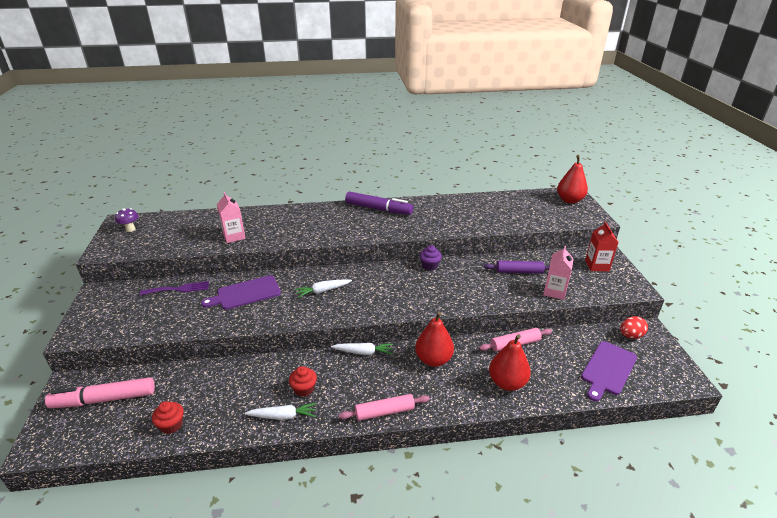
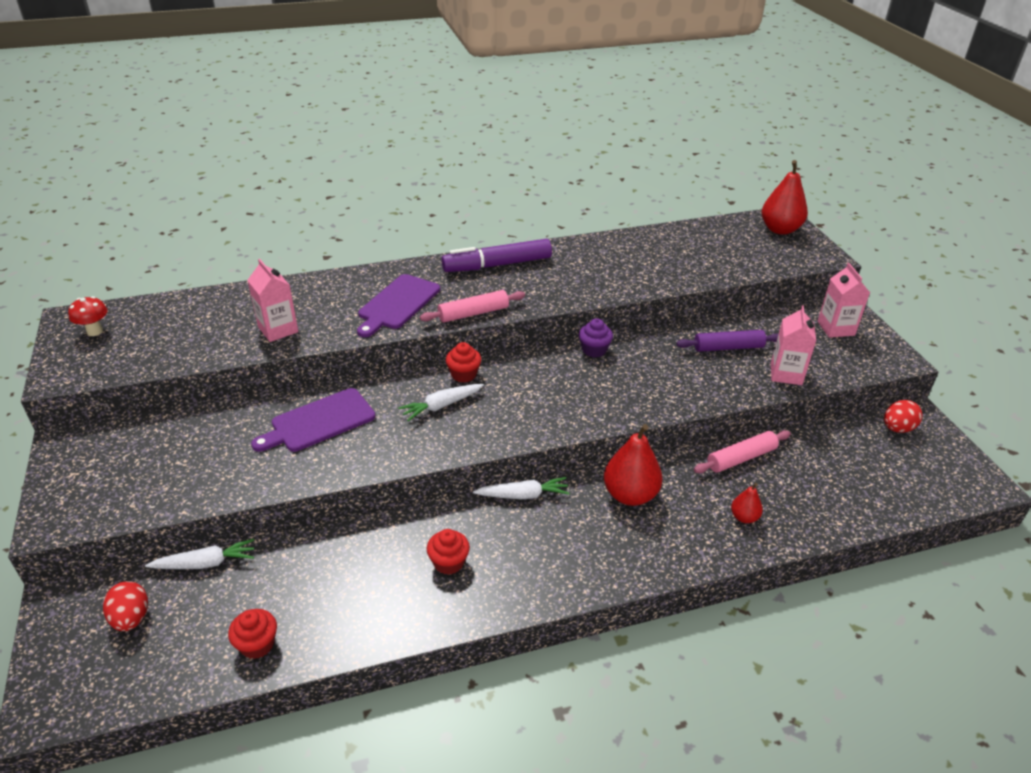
camera: 10 degrees left, 5 degrees up
pink marker [45,377,155,408] -> red egg [103,581,148,631]
purple mushroom [115,208,138,232] -> red mushroom [68,296,108,336]
purple fork [140,281,209,296] -> none
white carrot [245,403,317,420] -> white carrot moved to [145,539,254,569]
pink rolling pin [339,394,430,421] -> pink rolling pin moved to [420,290,525,323]
purple marker [345,191,413,215] -> purple marker turned 150 degrees clockwise [442,239,552,272]
red pear [489,334,531,391] -> red pear [731,483,763,523], size x0.52
purple cutting board [581,341,637,401] -> purple cutting board moved to [357,274,440,337]
red carton [585,222,619,271] -> pink carton [818,263,870,338]
none -> red cupcake [446,342,481,383]

